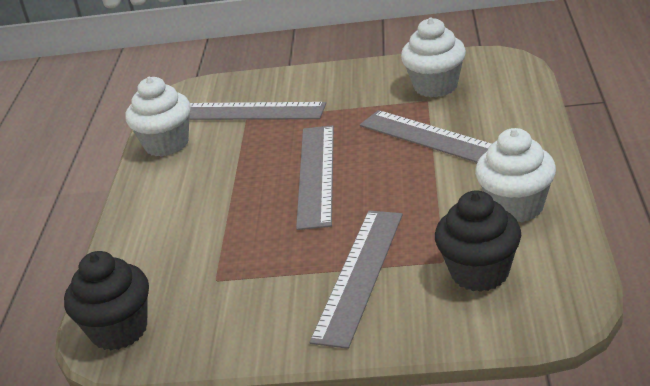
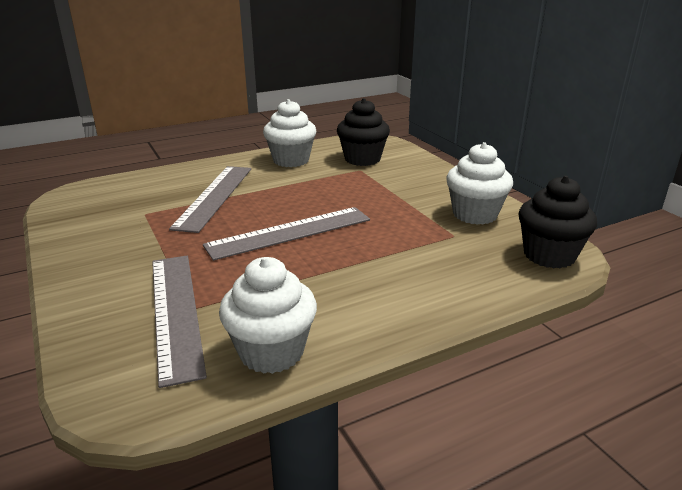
camera: 125 degrees left, 5 degrees down
grey ruler [309,211,403,349] -> none
white cupcake [401,18,466,97] -> white cupcake moved to [446,142,513,225]

